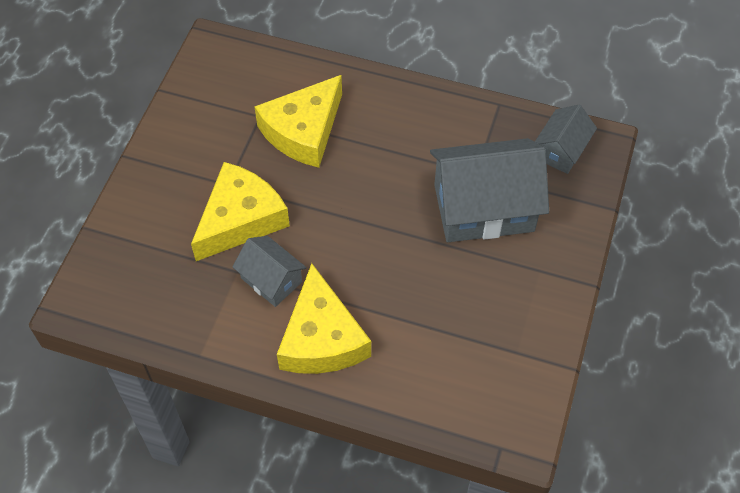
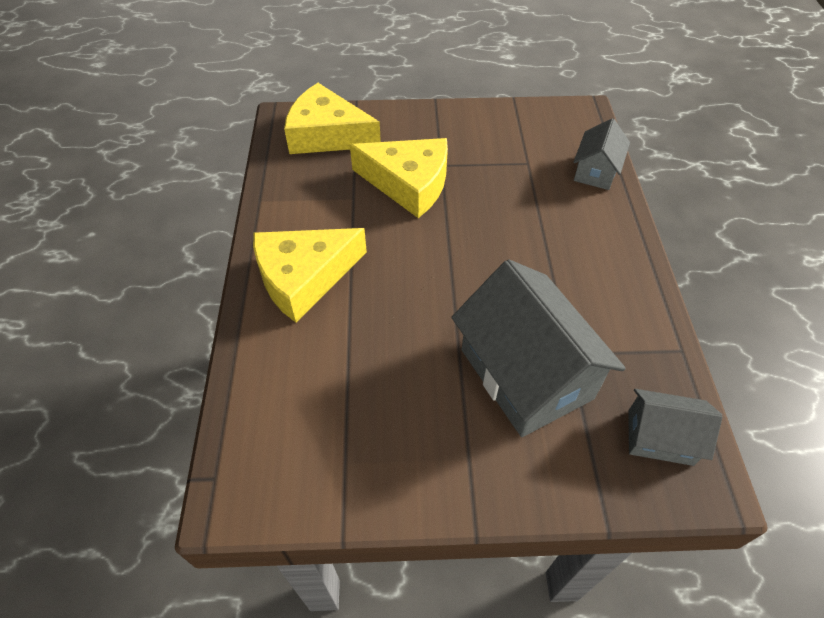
camera: 70 degrees right, 5 degrees down
grey house [232,236,307,307] -> grey house moved to [573,118,630,190]
yellow cheese [254,75,342,168] -> yellow cheese moved to [284,83,381,154]

